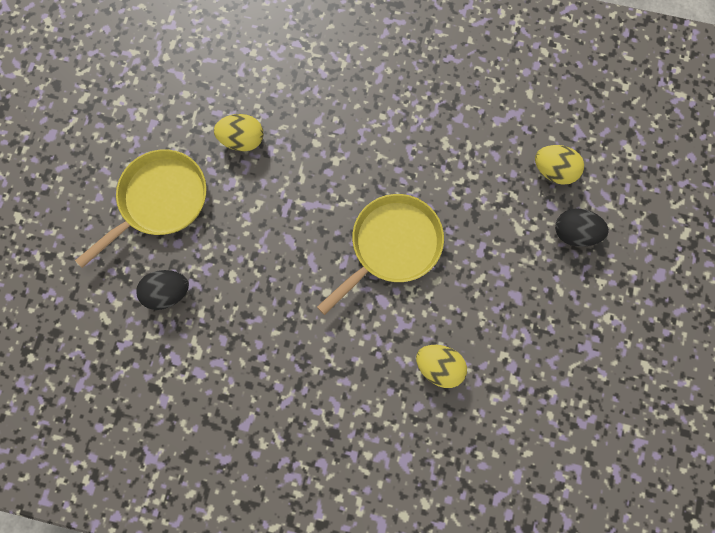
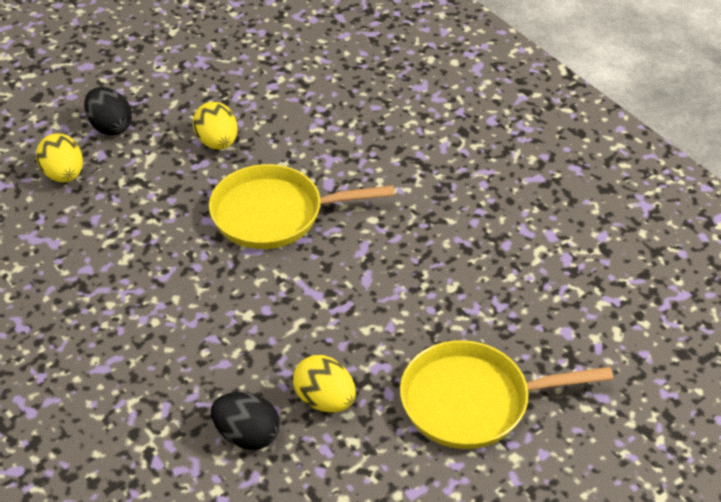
camera: 140 degrees left, 30 degrees down
black egg [137,270,189,310] -> black egg moved to [211,392,280,450]
yellow egg [416,345,467,388] -> yellow egg moved to [193,102,238,150]

